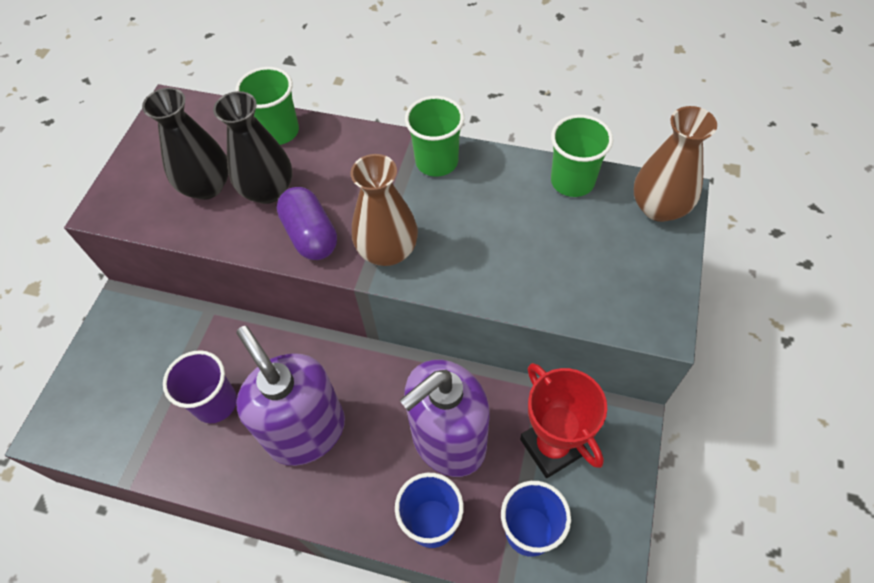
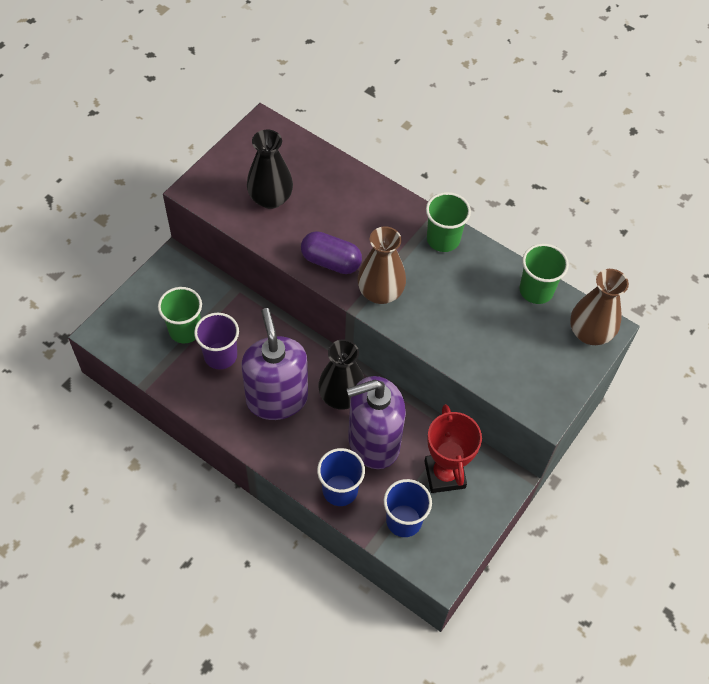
camera: 15 degrees right, 0 degrees up
black vase [213,91,292,204] -> black vase moved to [318,339,364,410]
green cup [235,67,299,145] -> green cup moved to [158,287,202,343]
purple capsule [277,187,337,260] -> purple capsule turned 60 degrees counterclockwise [301,231,362,274]

